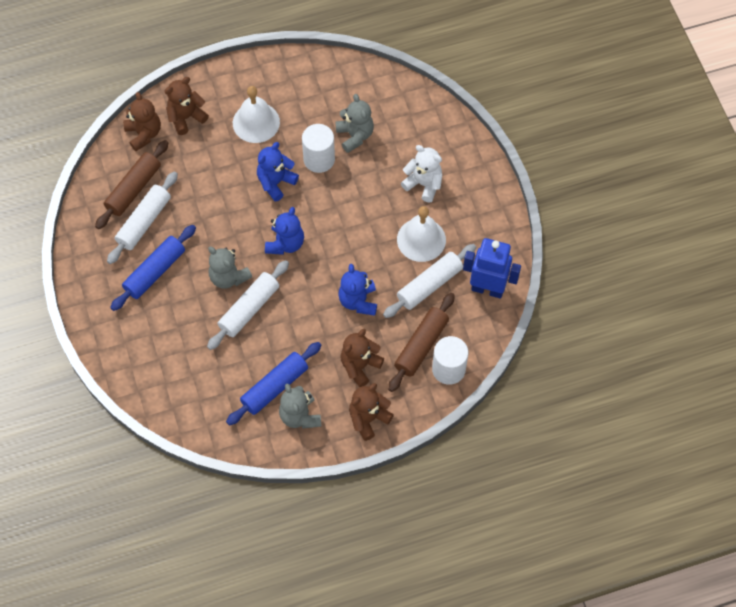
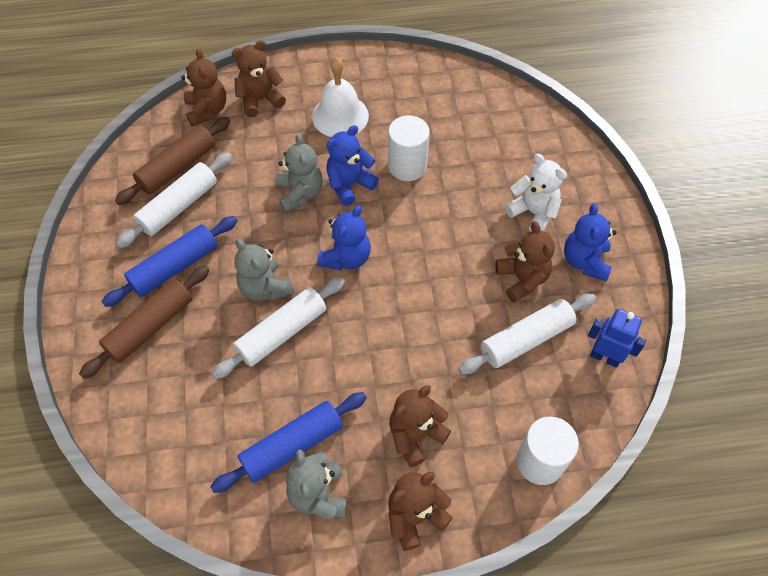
camera: 10 degrees right, 5 degrees down
grey teddy bear [335,94,374,153] -> grey teddy bear moved to [276,134,323,212]
blue teddy bear [338,264,377,316] -> blue teddy bear moved to [564,204,616,281]
brown rolling pin [388,293,455,392] -> brown rolling pin moved to [79,266,209,379]
white bell [397,206,446,262] -> brown teddy bear [496,221,555,303]
blue robot [463,238,521,299] -> blue robot [588,309,646,368], size x0.66

